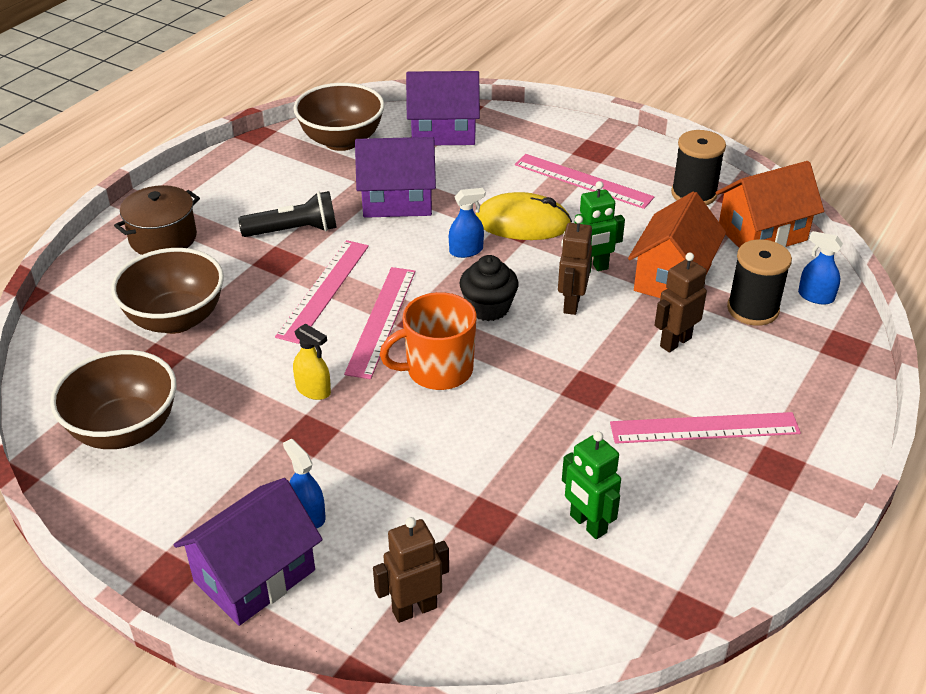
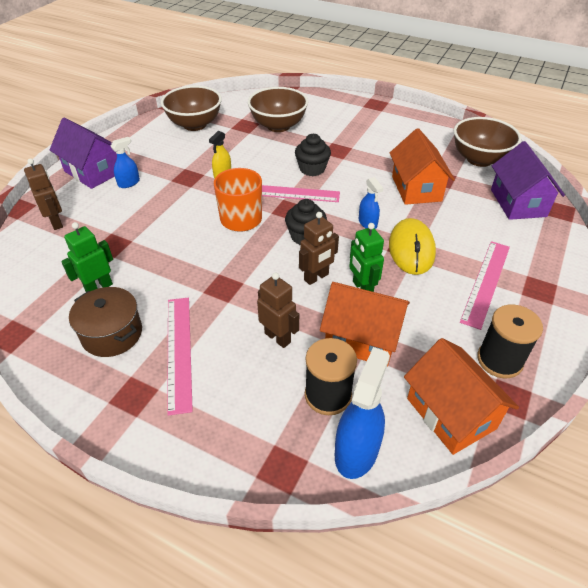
camera: 85 degrees right, 5 degrees up
brown pot [114,185,200,255] -> brown pot moved to [69,287,142,357]
black flashlight [238,191,337,237] -> none
pink ruler [275,240,369,344] -> black cupcake [295,134,331,176]
purple house [355,137,436,218] -> orange house [390,128,455,205]
brown robot [558,215,592,315] -> brown robot turned 135 degrees clockwise [299,212,339,285]
blue spray bottle [798,231,843,305] -> blue spray bottle [335,347,390,479], size x1.74

